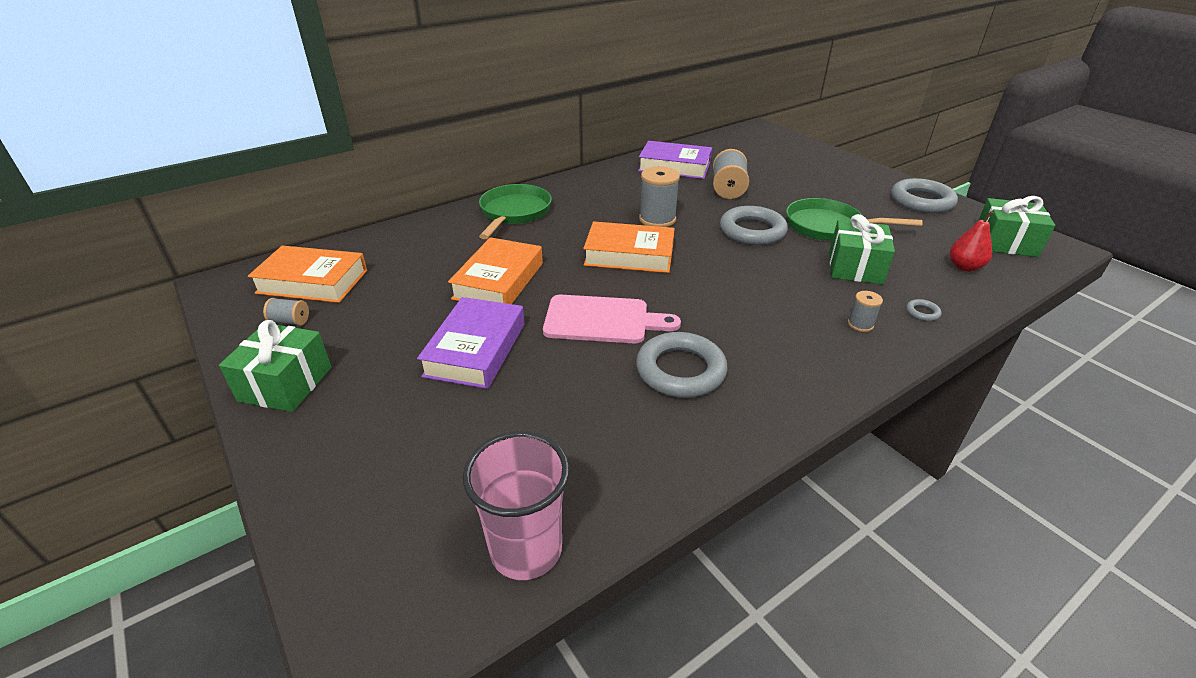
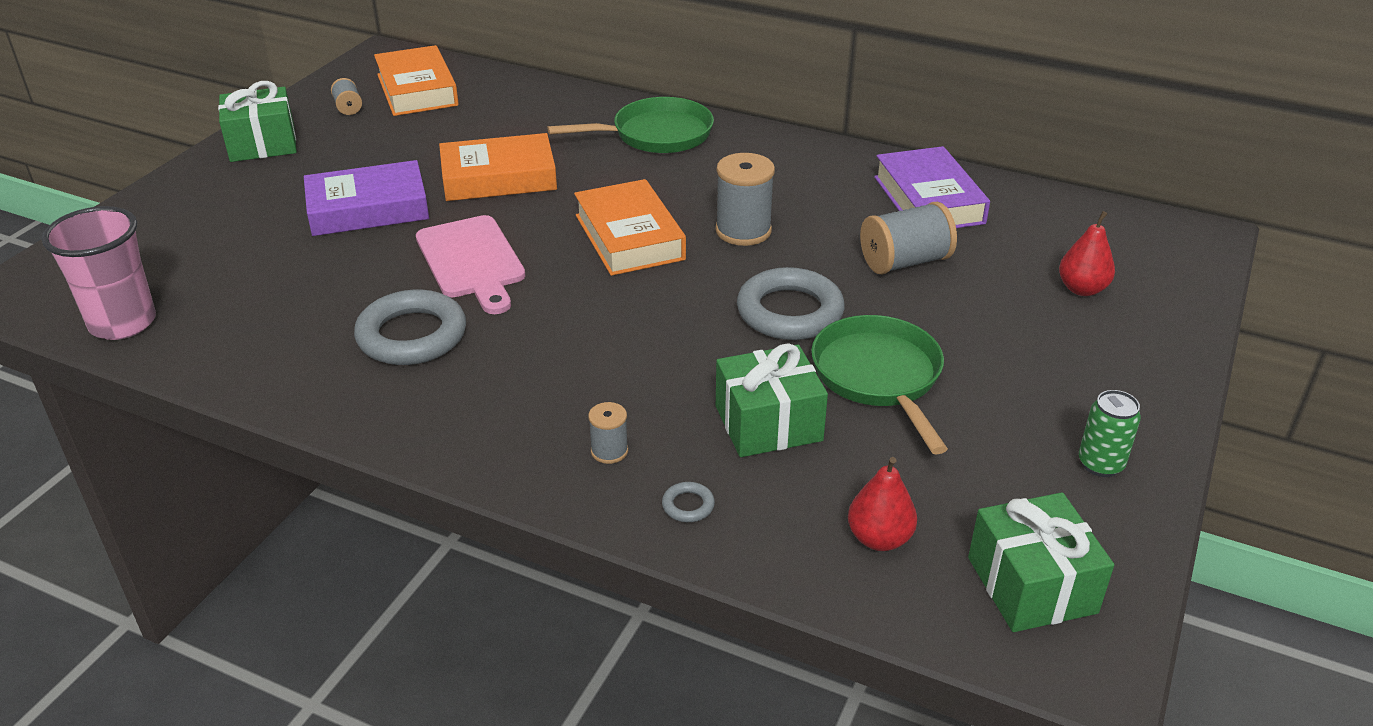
camera: 60 degrees right, 0 degrees up
grey ring [891,178,958,213] -> green can [1079,390,1141,477]
none -> red pear [1059,211,1115,296]

